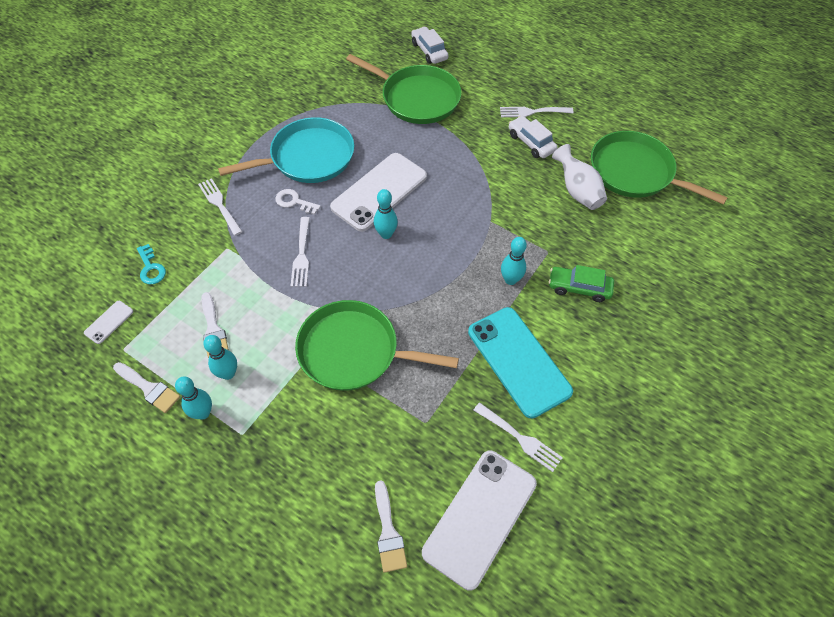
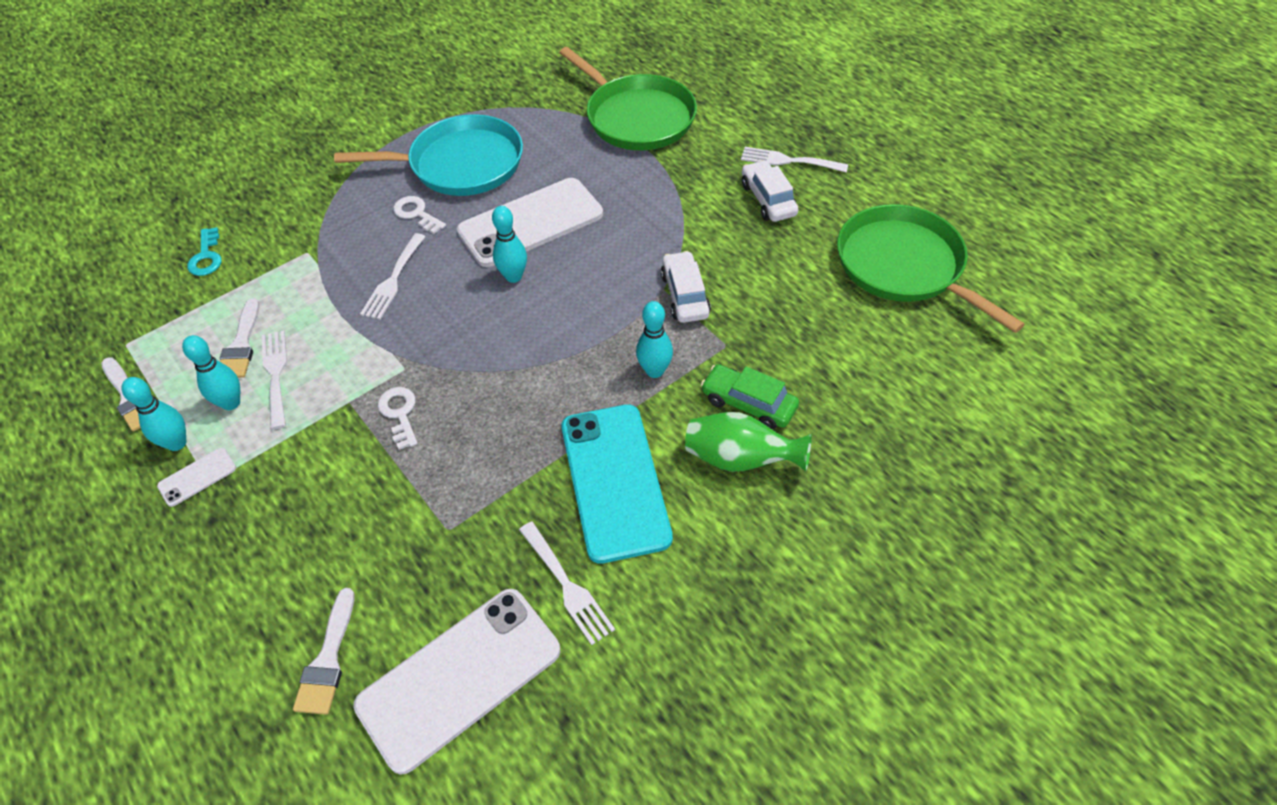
camera: 20 degrees right, 5 degrees down
white phone [84,301,133,344] -> white phone moved to [157,448,236,507]
white fork [198,178,243,236] -> white fork moved to [262,330,287,430]
green pan [295,300,459,391] -> white key [378,387,418,450]
white car [411,27,448,64] -> white car moved to [661,251,711,323]
white vase [552,144,607,210] -> none
none -> green vase [685,412,812,472]

